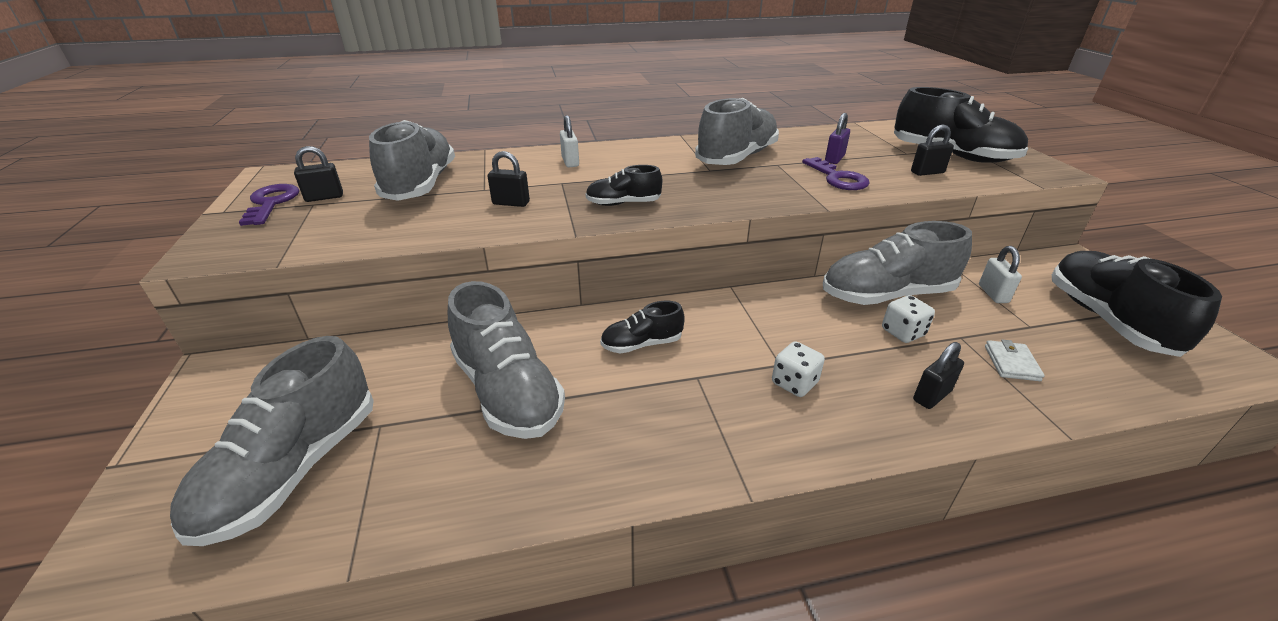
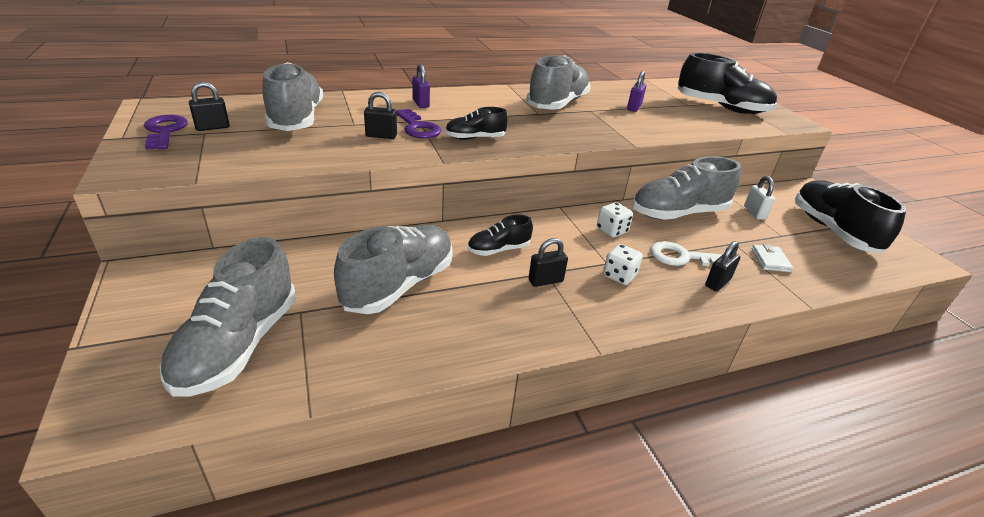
camera: 10 degrees left, 0 degrees up
grey shoe [448,281,565,439] -> grey shoe turned 105 degrees counterclockwise [334,225,453,314]
white padlock [560,115,579,167] -> purple padlock [412,64,430,108]
purple key [802,157,870,190] -> purple key moved to [396,109,441,139]
white dice [882,295,935,343] -> white dice moved to [597,202,633,237]
black padlock [911,125,954,176] -> black padlock moved to [528,238,568,287]
none -> white key [650,241,723,266]

